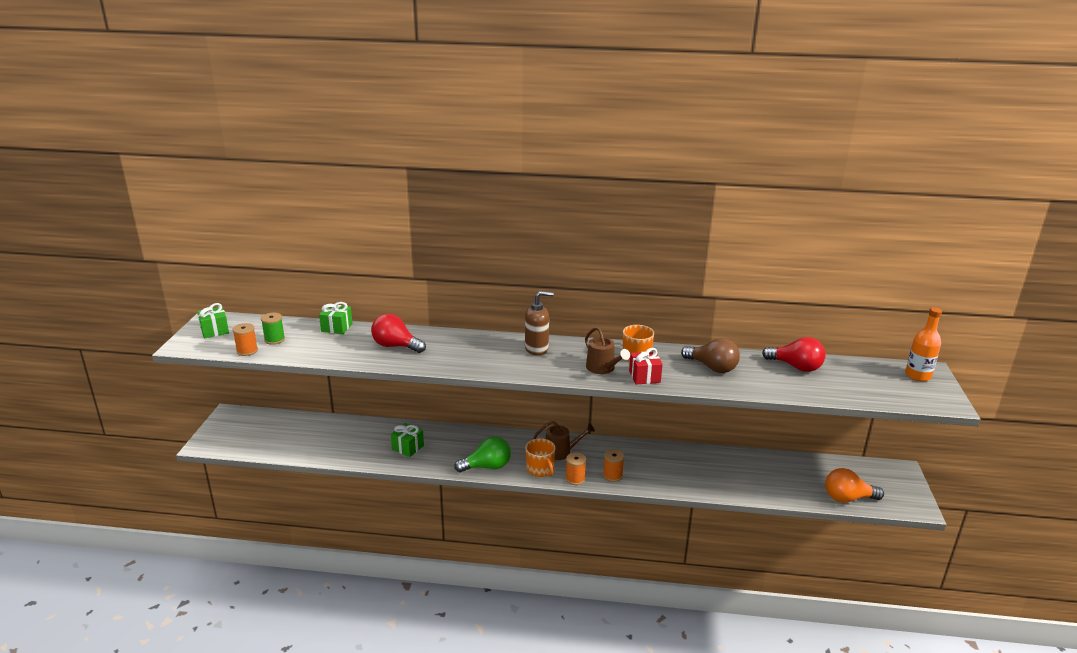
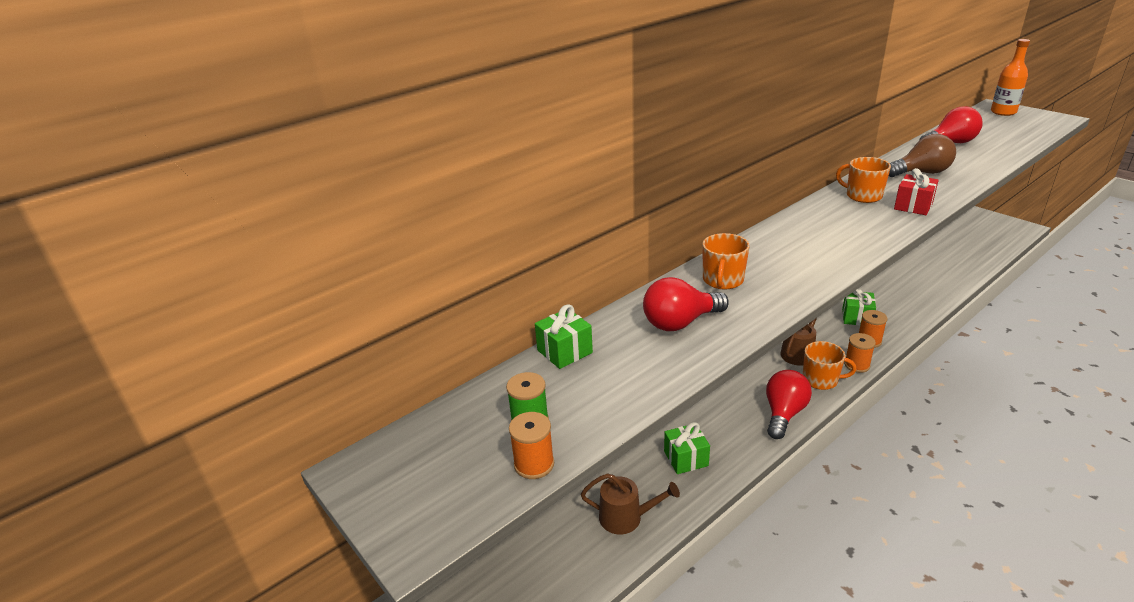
camera: 45 degrees left, 5 degrees up
green gift [197,303,229,338] -> green gift moved to [842,288,876,326]
green light bulb [454,437,511,472] -> red light bulb [766,370,812,439]
brown soap dispenser [525,291,554,355] -> none
brown watering can [585,327,630,374] -> brown watering can moved to [581,473,680,534]
orange light bulb [825,468,884,503] -> none
none -> orange mug [702,233,749,289]

